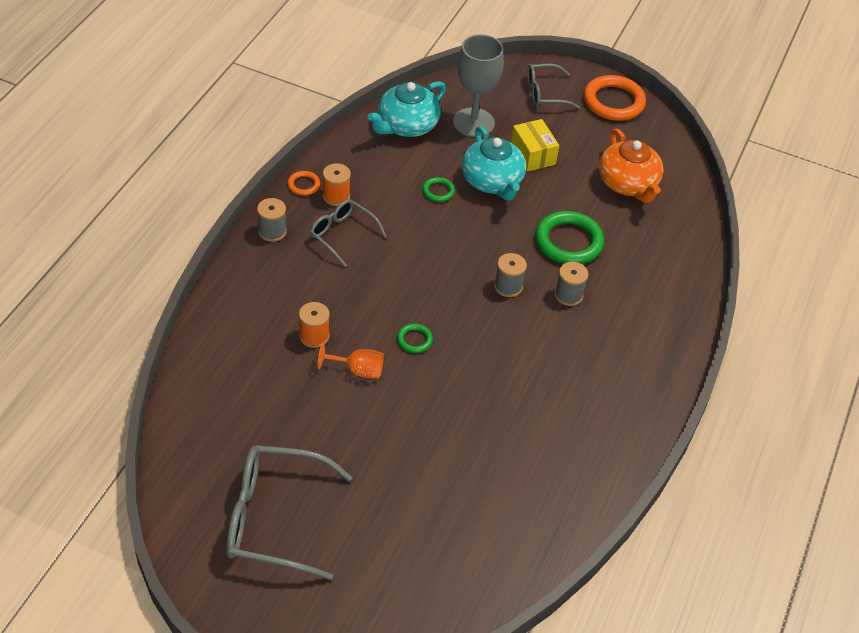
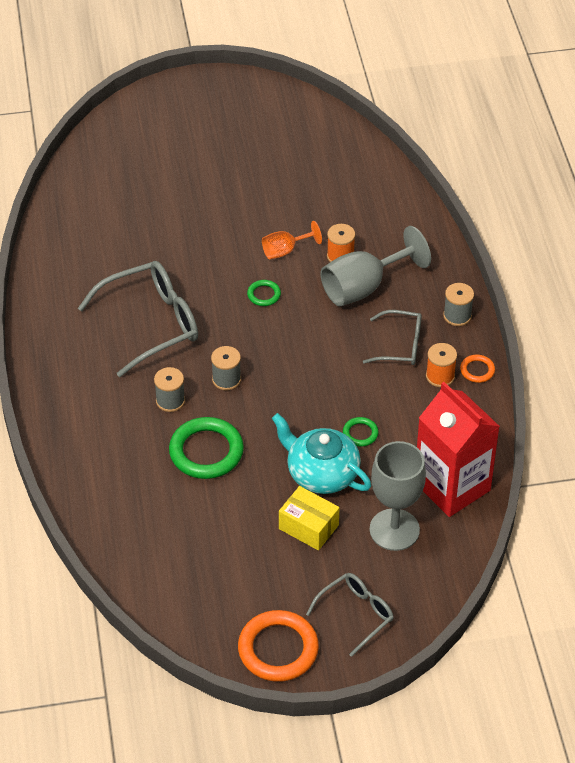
camera: 150 degrees right, 0 degrees up
grey glasses [226,445,353,580] -> grey glasses moved to [78,261,198,377]
turquoise teapot [367,81,446,137] -> red carton [417,382,500,517]
orange teapot [599,129,663,203] -> none
none -> grey goblet [320,226,431,306]

